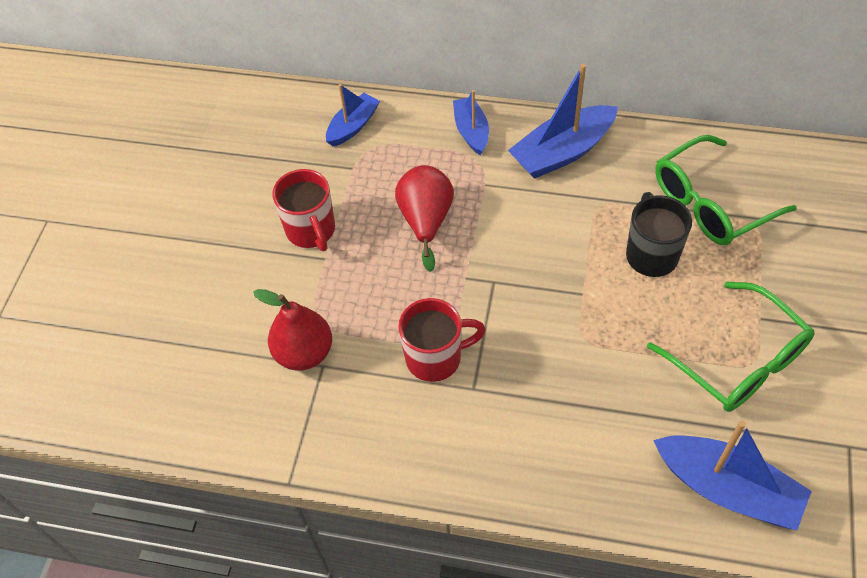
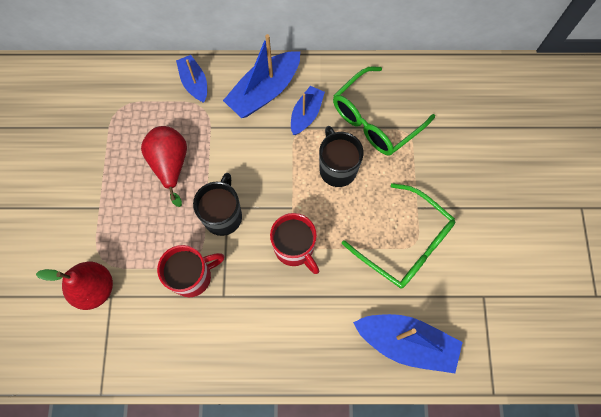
camera: 15 degrees left, 15 degrees up
red mug [272,169,335,251] -> red mug moved to [270,213,319,274]
blue boat [326,84,380,146] -> blue boat moved to [291,86,325,135]
none -> black mug [193,173,242,236]

